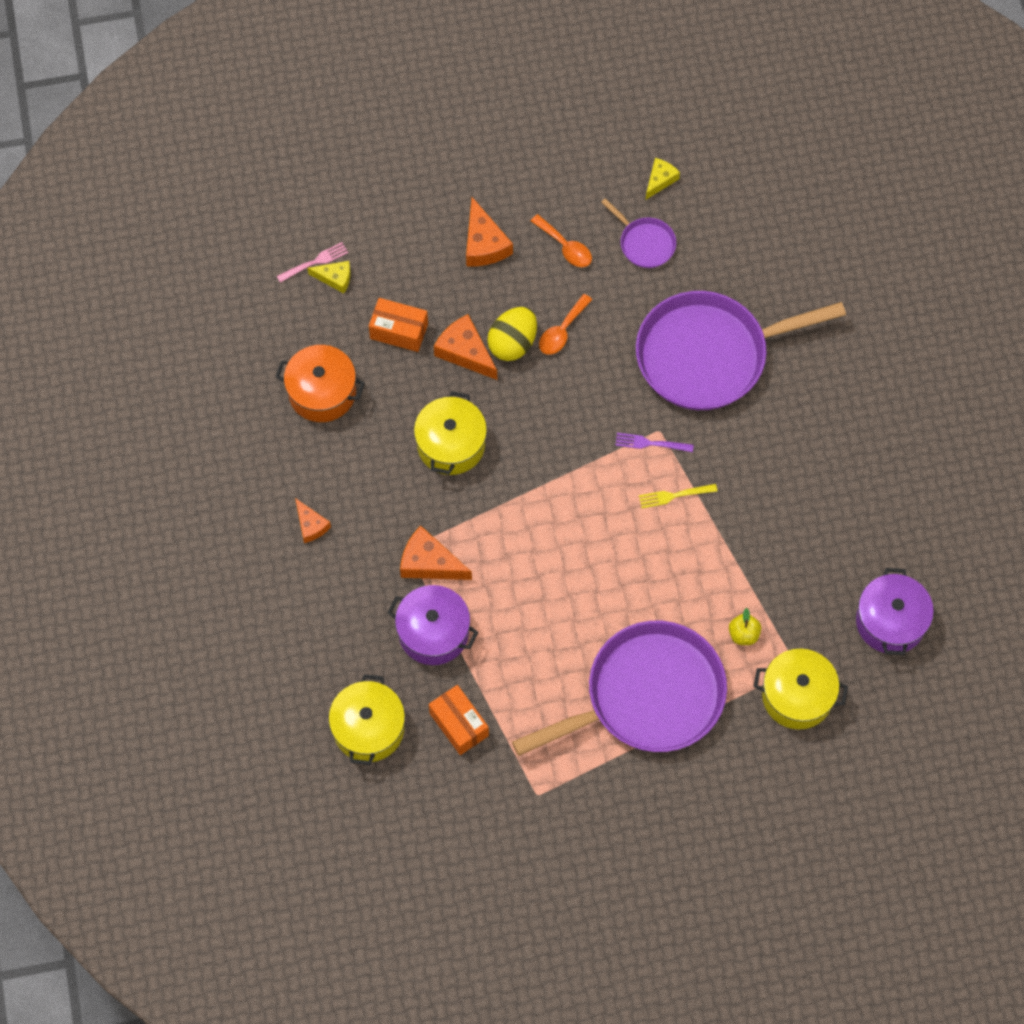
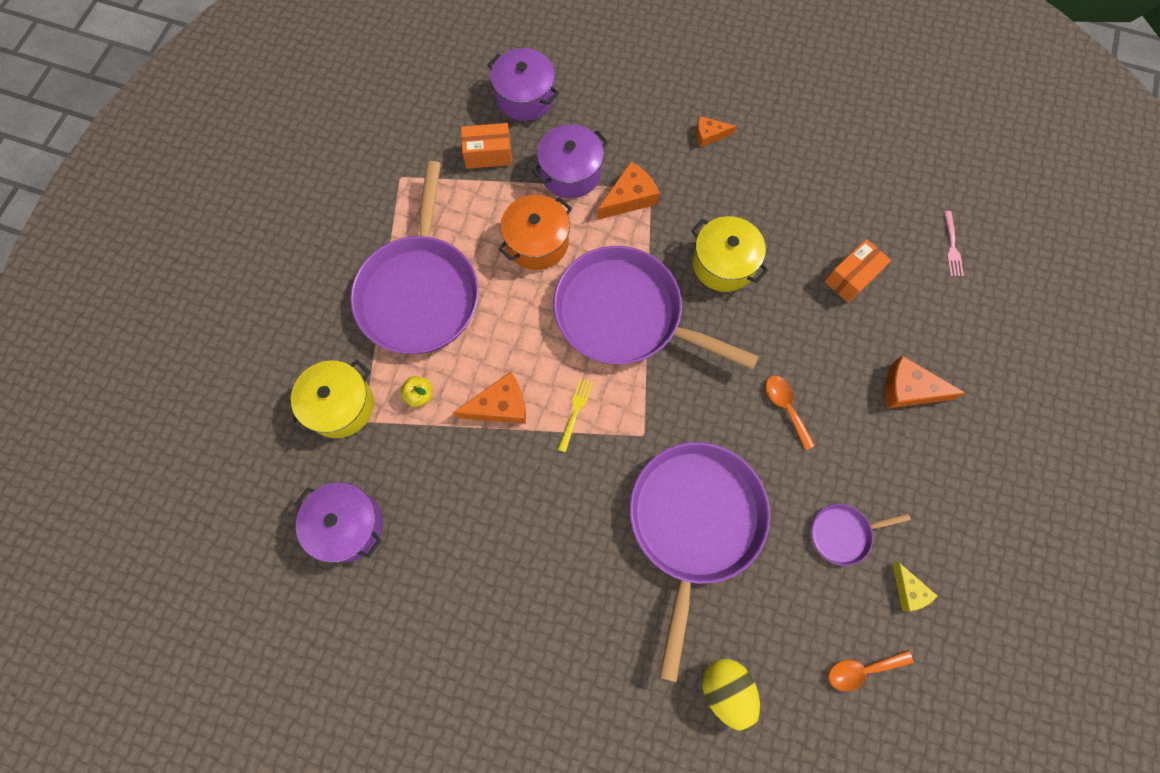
camera: 120 degrees right, 5 degrees up
orange pot [275,345,365,422] -> orange pot moved to [498,195,572,270]
yellow cheese [307,261,351,293] -> none
yellow pot [329,674,405,765] -> purple pot [488,48,559,121]
orange cheese [434,314,497,380] -> orange cheese moved to [453,372,526,424]
yellow egg [487,307,537,361] -> yellow egg moved to [702,659,760,731]
orange spoon [531,214,592,267] -> orange spoon moved to [828,650,913,691]
purple fork [615,433,694,452] -> none
none -> purple pan [553,246,759,369]

